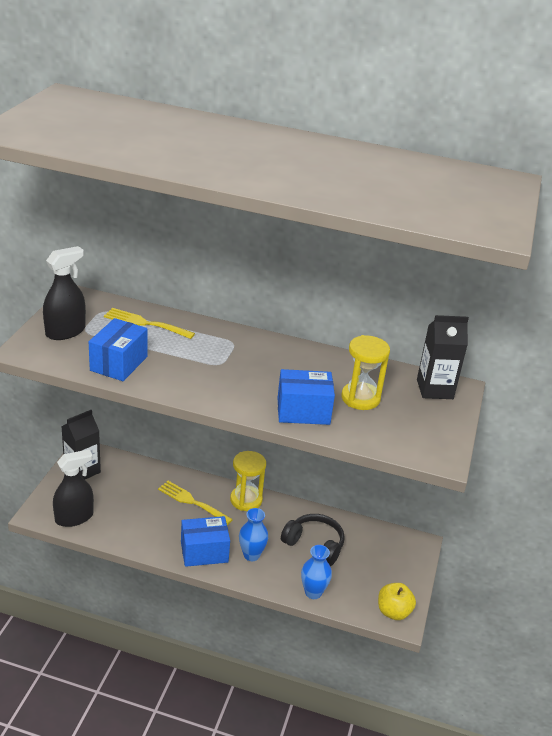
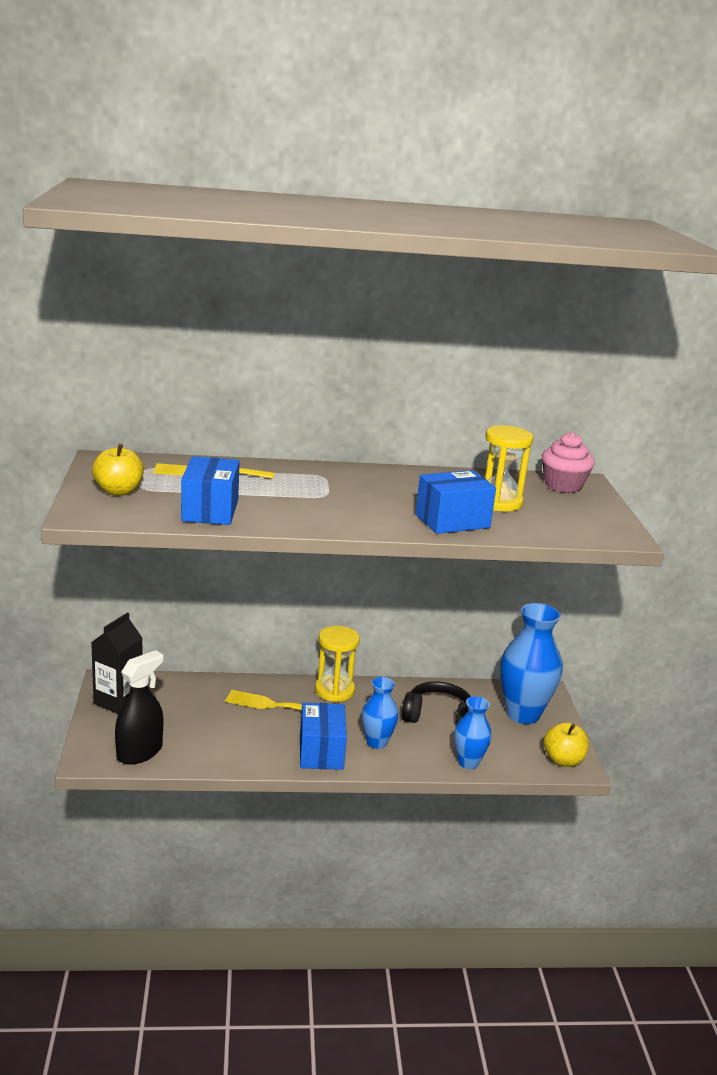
camera: 20 degrees left, 10 degrees down
black spray bottle [43,246,86,340] -> yellow apple [92,444,144,496]
blue box [181,516,230,567] -> blue box turned 60 degrees counterclockwise [300,703,347,770]
black carton [417,315,469,399] -> pink cupcake [542,432,595,493]
none -> blue vase [500,603,562,724]

